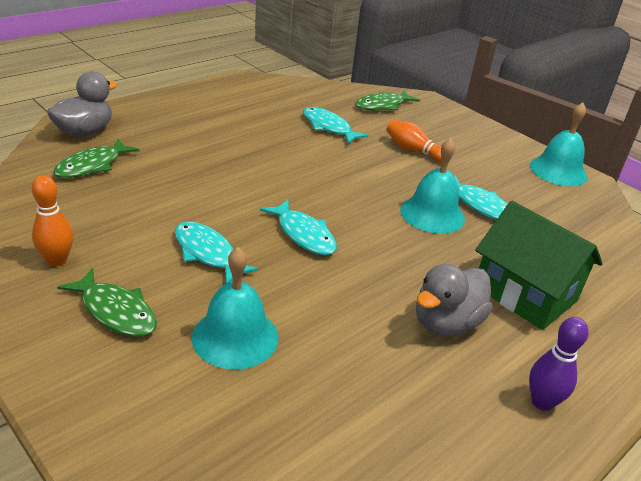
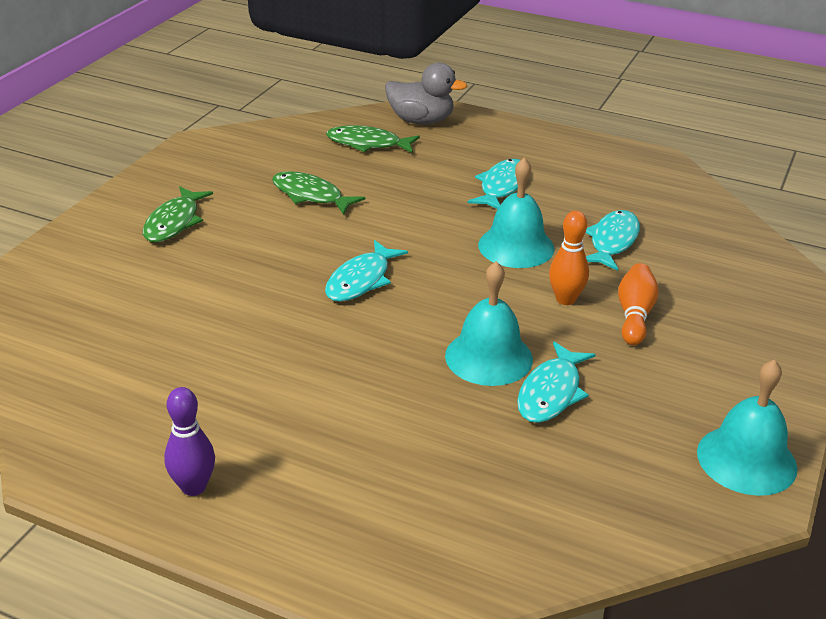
camera: 70 degrees right, 0 degrees up
orange bowling pin [32,175,73,266] -> orange bowling pin moved to [549,211,589,305]
turquoise fish [174,221,258,283] -> turquoise fish moved to [468,159,520,209]
turquoise bell [192,247,278,370] -> turquoise bell moved to [478,158,555,268]
green fish [355,90,420,110] -> green fish moved to [272,171,365,215]
grey duck [416,264,493,336] -> none
green house [475,201,603,330] -> none

